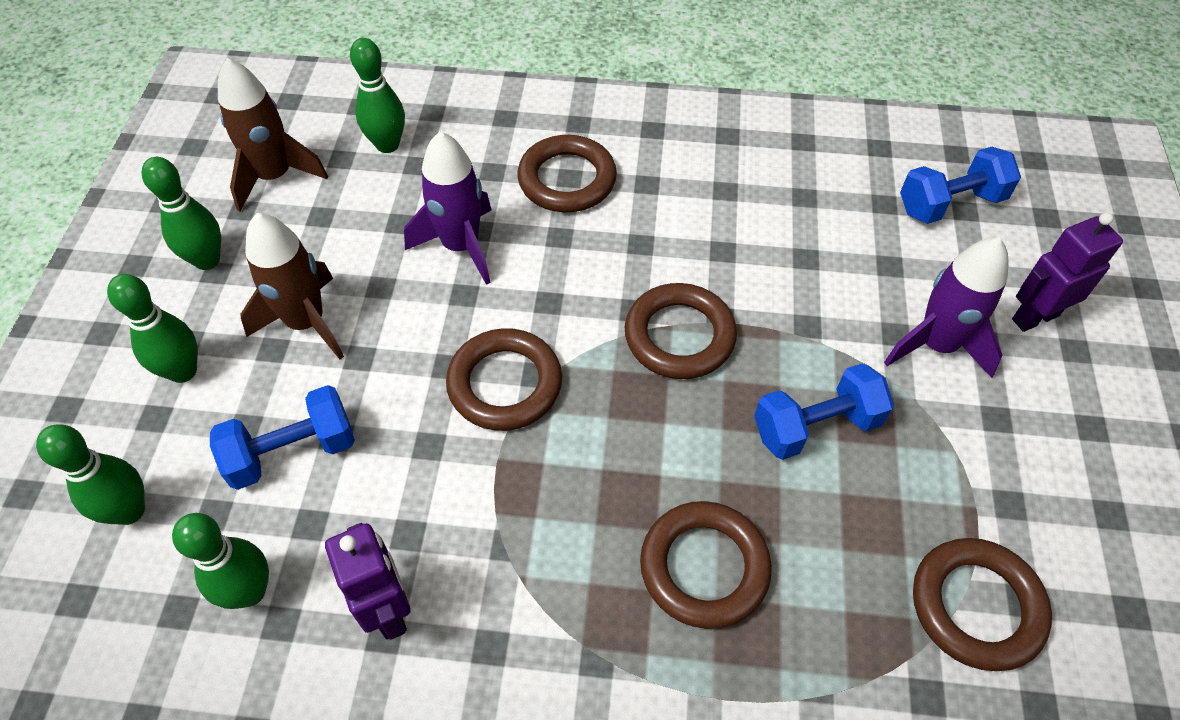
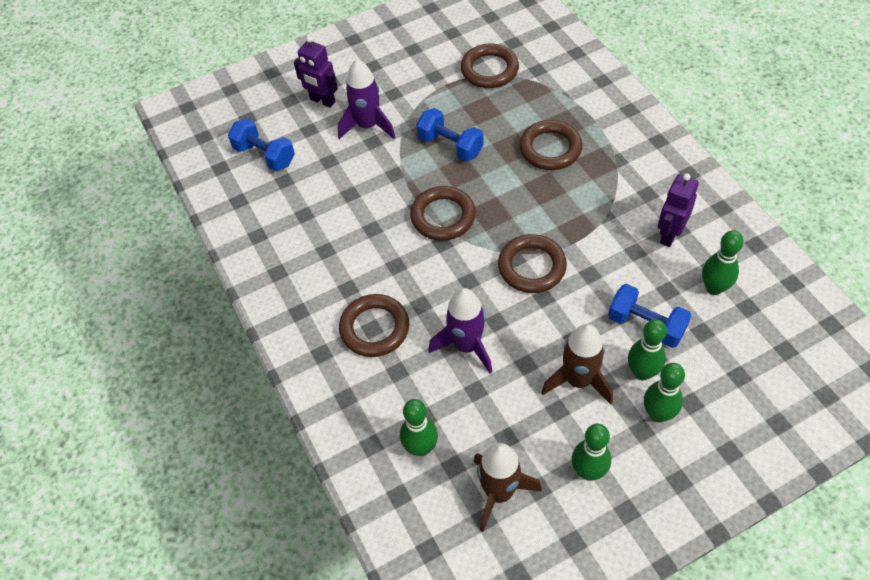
camera: 120 degrees left, 0 degrees up
green bowling pin [36,424,145,525] -> green bowling pin moved to [628,319,667,380]

